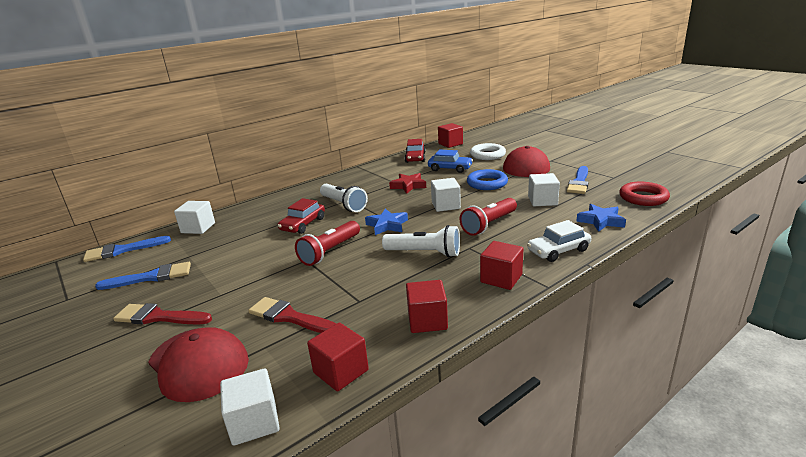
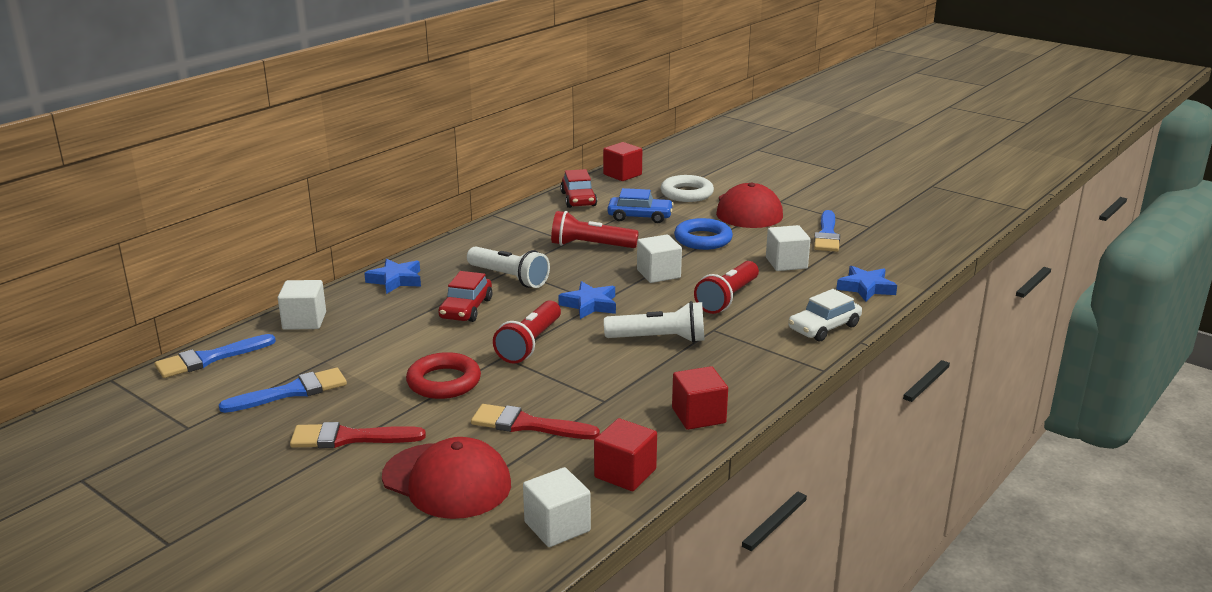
camera: 15 degrees left, 0 degrees up
red star [389,173,426,194] -> red flashlight [551,211,639,248]
red cube [480,241,523,290] -> none
red ring [619,182,670,206] -> red ring moved to [406,352,481,399]
none -> blue star [364,259,421,294]

